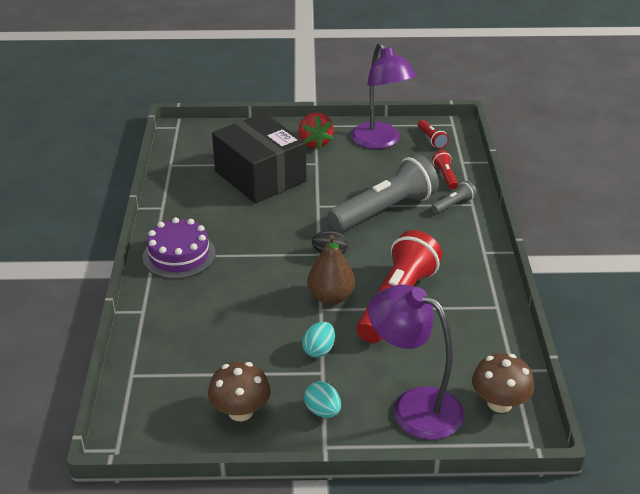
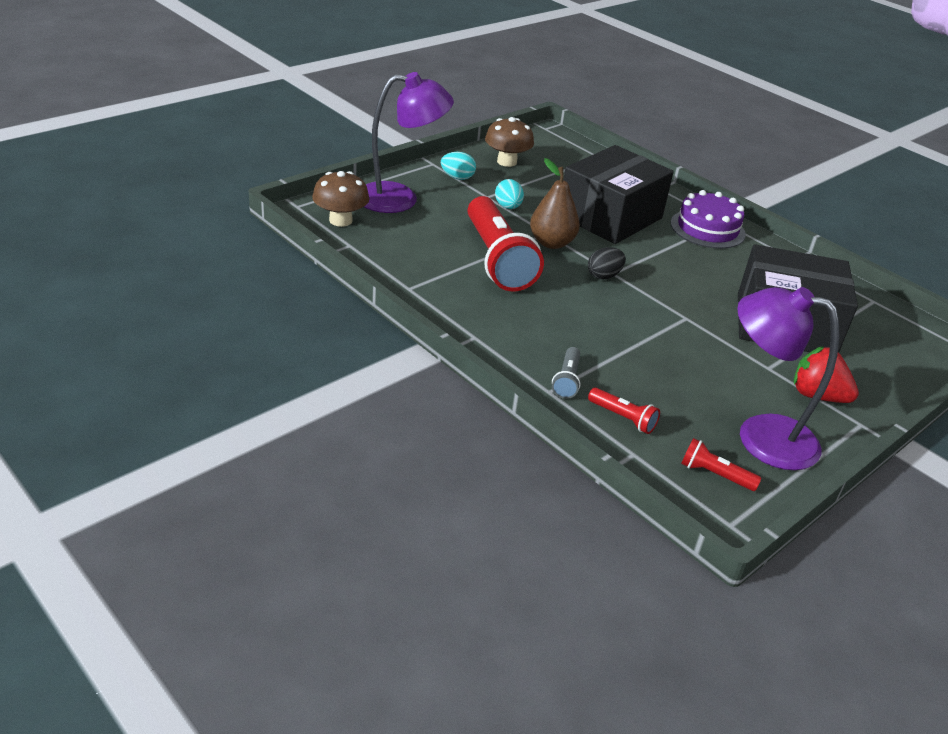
camera: 135 degrees right, 0 degrees up
grey flashlight [328,154,439,232] -> none
none -> black box [564,145,674,244]

